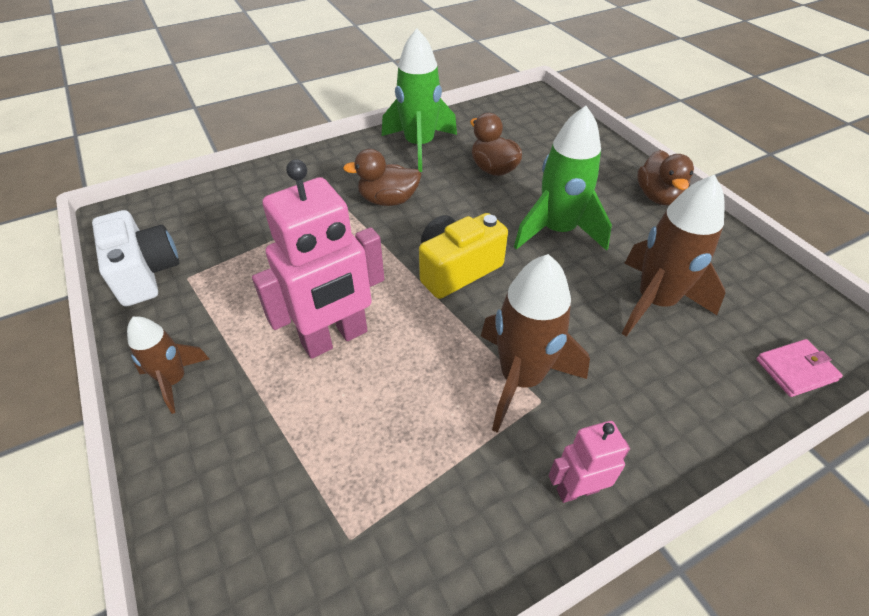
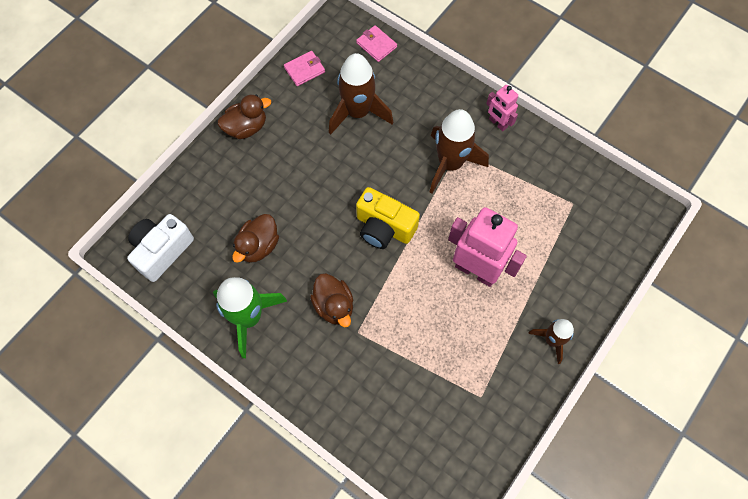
camera: 115 degrees left, 20 degrees up
white camera [92,210,179,307] -> white camera moved to [127,214,194,282]
green rocket [514,106,612,251] -> none
none -> pink wallet [284,51,325,86]

